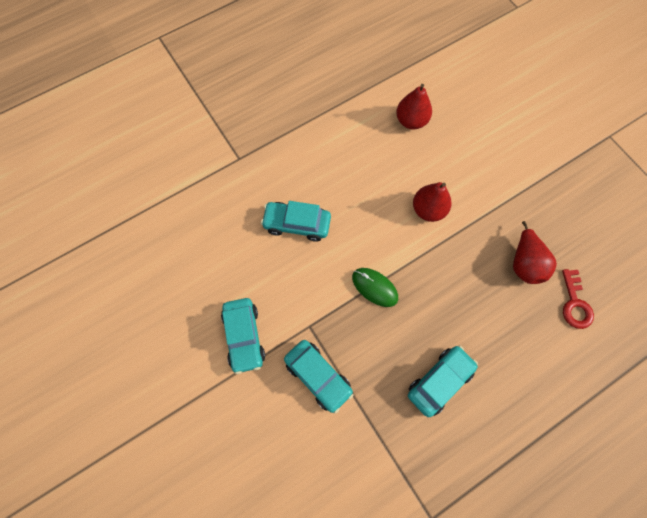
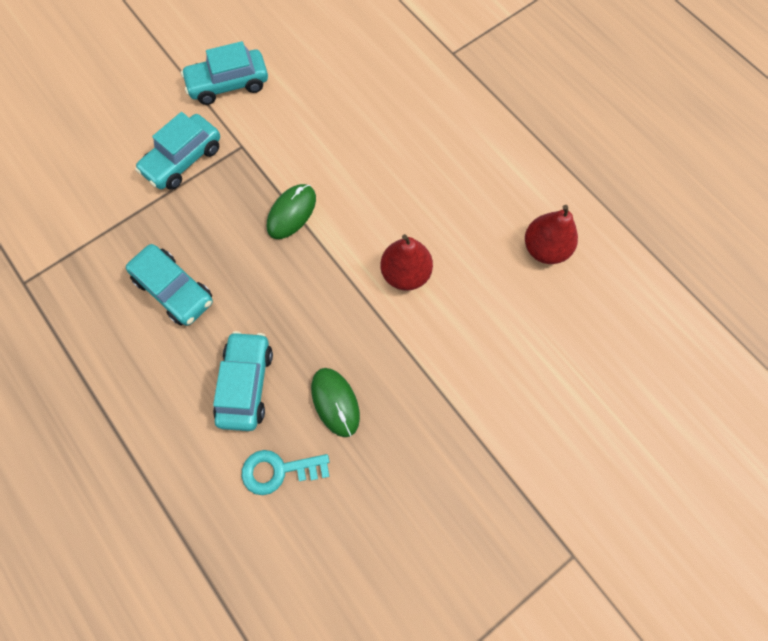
camera: 85 degrees right, 0 degrees up
turquoise car [261,201,331,242] -> turquoise car moved to [213,331,273,431]
red pear [513,221,557,284] -> green mouse [311,368,360,437]
red key [562,269,594,329] -> turquoise key [242,450,330,495]

